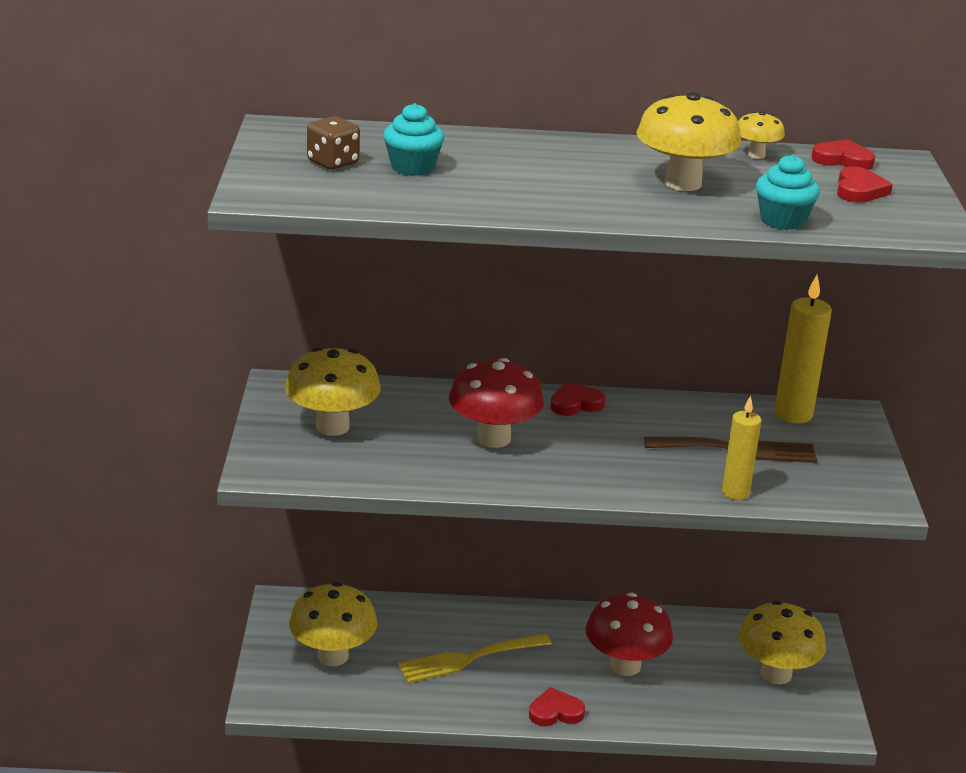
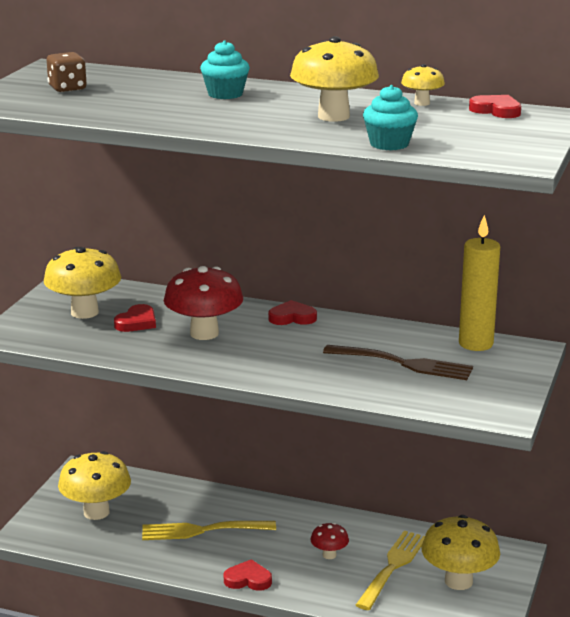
camera: 20 degrees right, 5 degrees down
turquoise cupcake [383,103,444,176] -> turquoise cupcake moved to [200,40,250,99]
red mushroom [586,593,673,676] -> red mushroom [311,523,349,559], size x0.51
yellow candle [722,396,761,500] -> none
red heart [837,166,893,203] -> red heart moved to [114,304,156,332]
none -> yellow fork [356,531,425,610]

